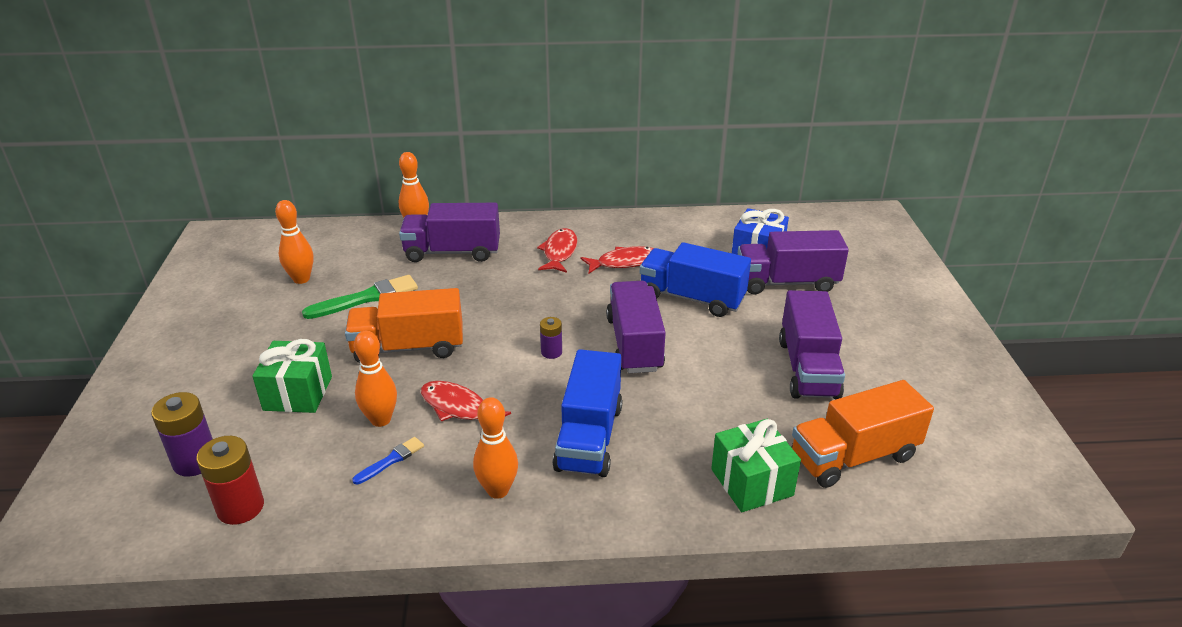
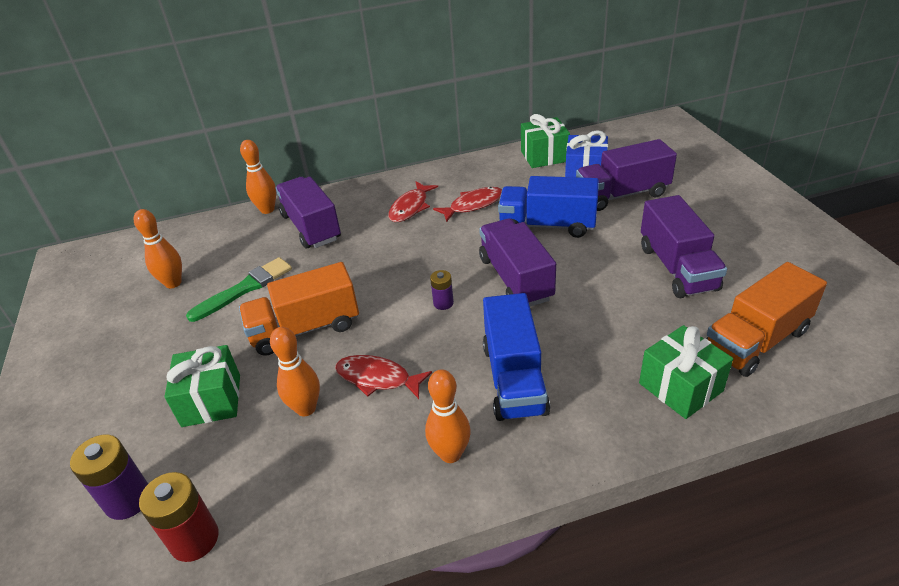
camera: 10 degrees left, 5 degrees up
blue brush [352,437,424,484] -> none
purple truck [399,203,500,262] -> purple truck turned 75 degrees clockwise [275,177,341,249]
red fish [537,228,577,273] -> red fish turned 150 degrees counterclockwise [388,182,438,222]
none -> green gift [521,114,570,168]

